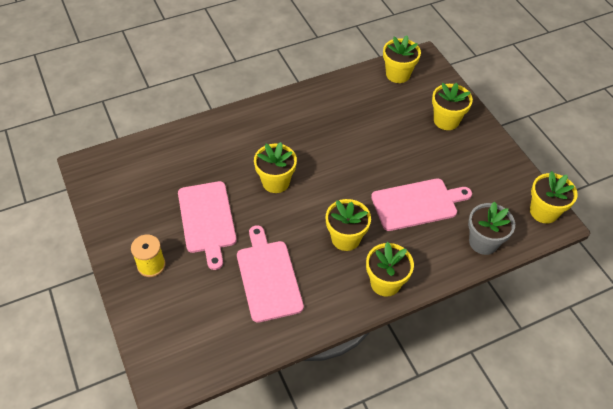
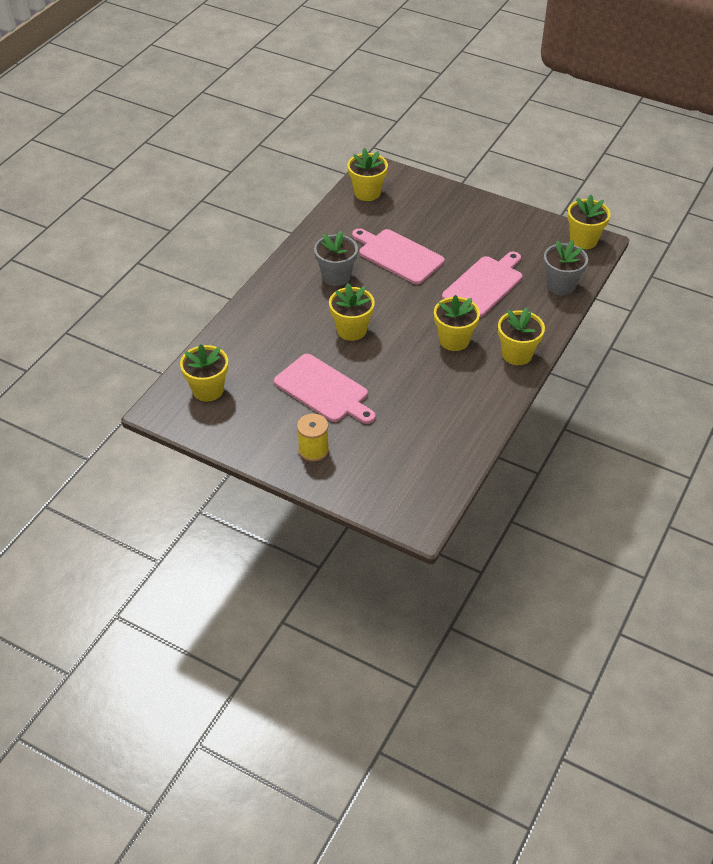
camera: 35 degrees left, 5 degrees down
pink cutting board [237,225,304,323] -> pink cutting board moved to [352,228,445,284]
yellow flower pot [432,83,473,130] -> yellow flower pot moved to [180,344,228,402]
none -> grey flower pot [314,231,358,286]

